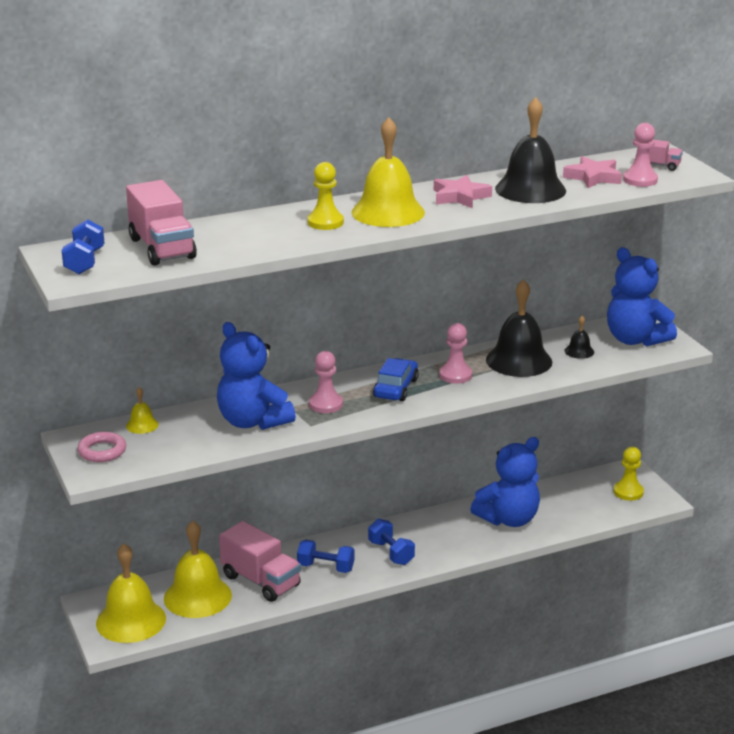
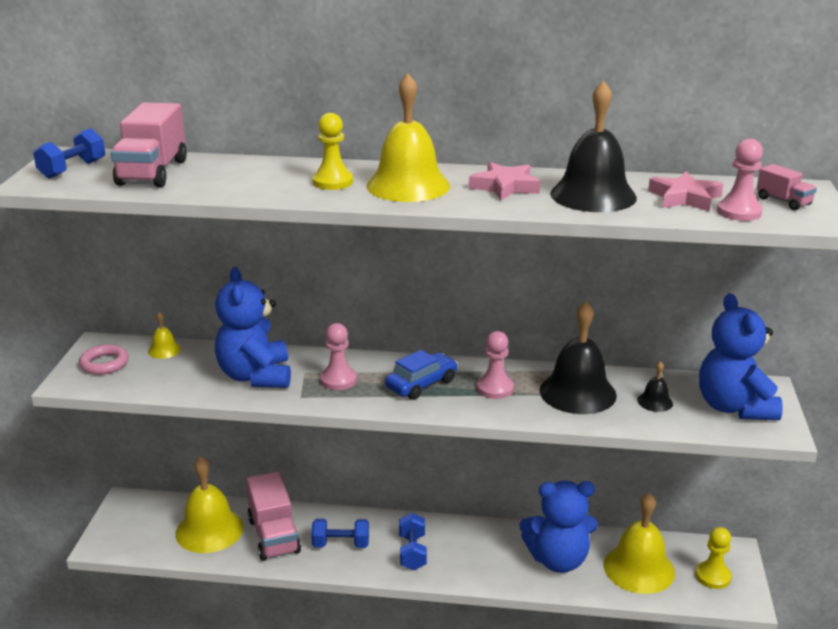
camera: 30 degrees right, 0 degrees up
yellow bell [96,543,166,643] -> yellow bell moved to [604,493,675,594]
blue dumbbell [297,540,355,573] -> blue dumbbell turned 45 degrees counterclockwise [311,519,369,548]

